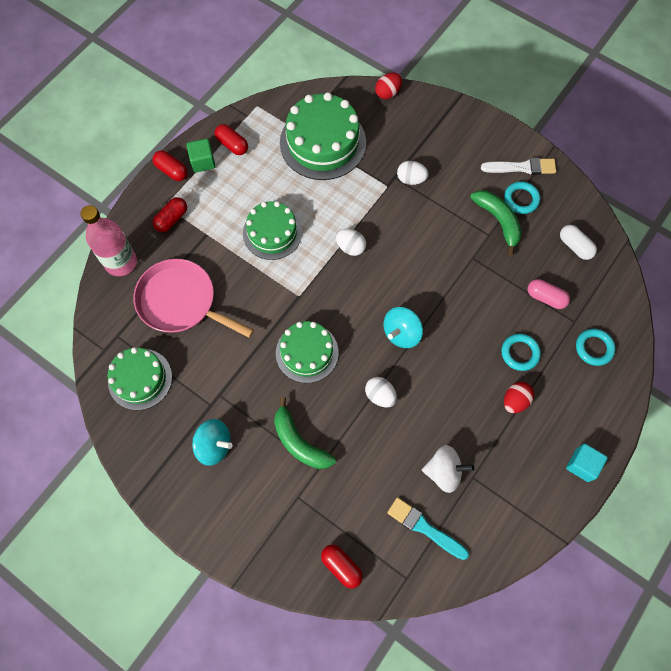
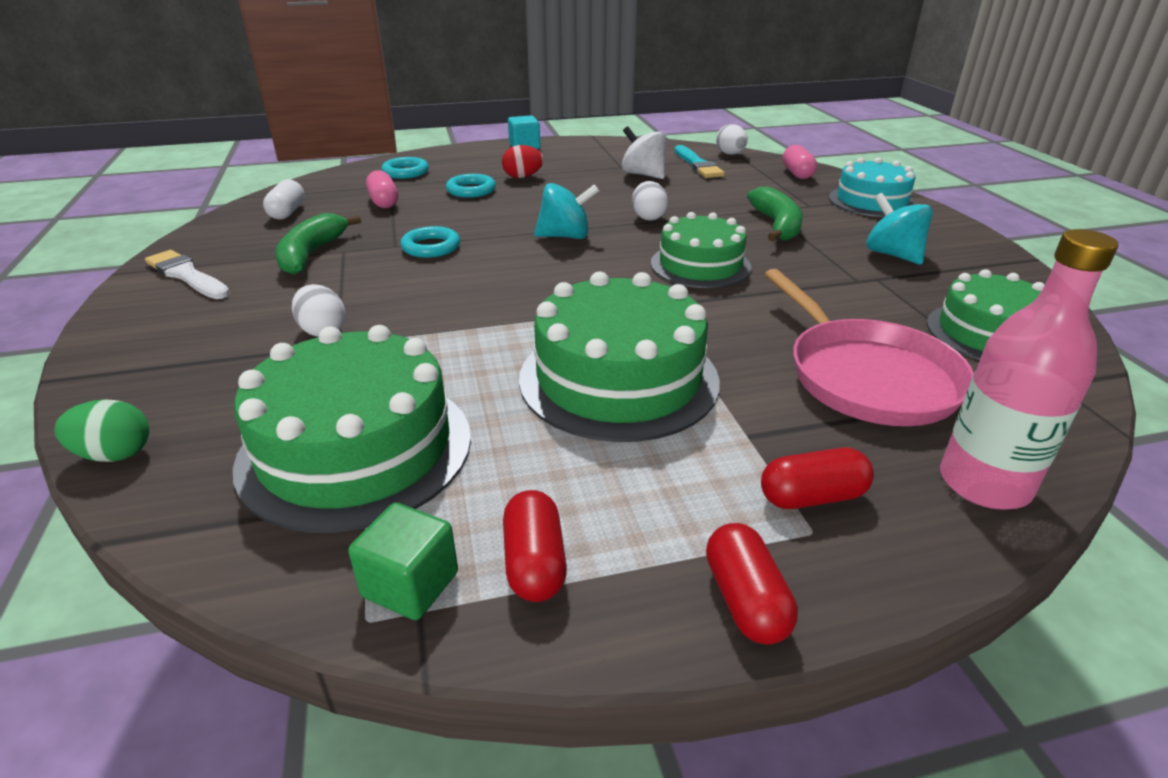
camera: 140 degrees left, 35 degrees down
green cube [187,139,215,173] -> green cube moved to [348,503,458,620]
green cake [243,201,302,260] -> green cake [519,271,720,442], size x1.53
red capsule [321,545,363,588] -> pink capsule [782,145,817,179]
white egg [336,229,366,256] -> white egg moved to [716,124,748,155]
red egg [375,73,402,99] -> green egg [55,399,149,462]
turquoise ring [504,181,540,214] -> turquoise ring moved to [401,226,460,258]
none -> turquoise cake [829,157,916,217]

